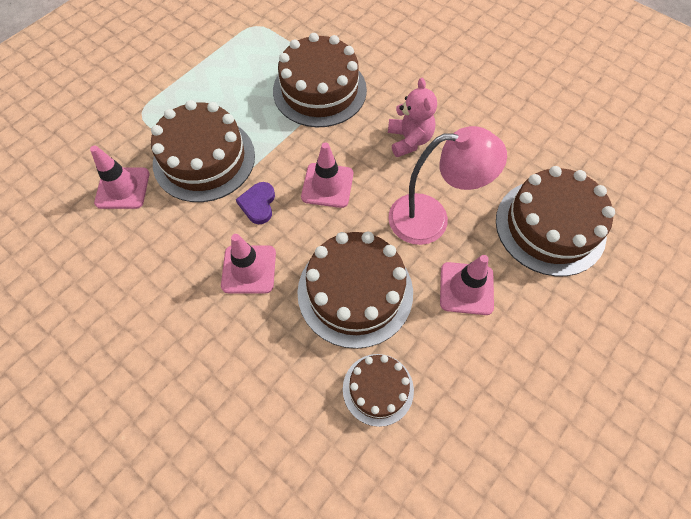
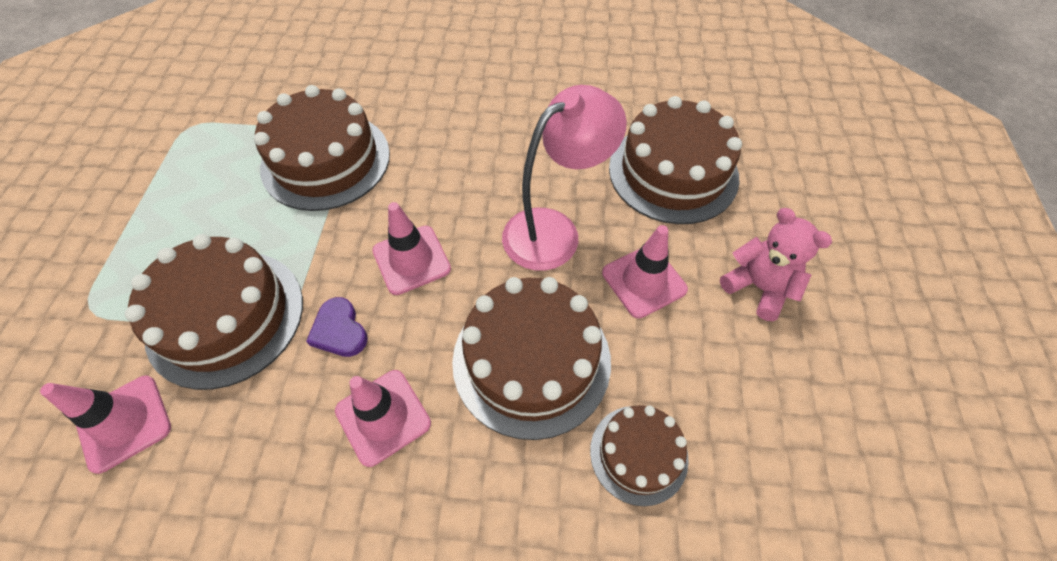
camera: 35 degrees left, 5 degrees down
pink teddy bear [388,78,437,157] -> pink teddy bear moved to [720,208,832,321]

